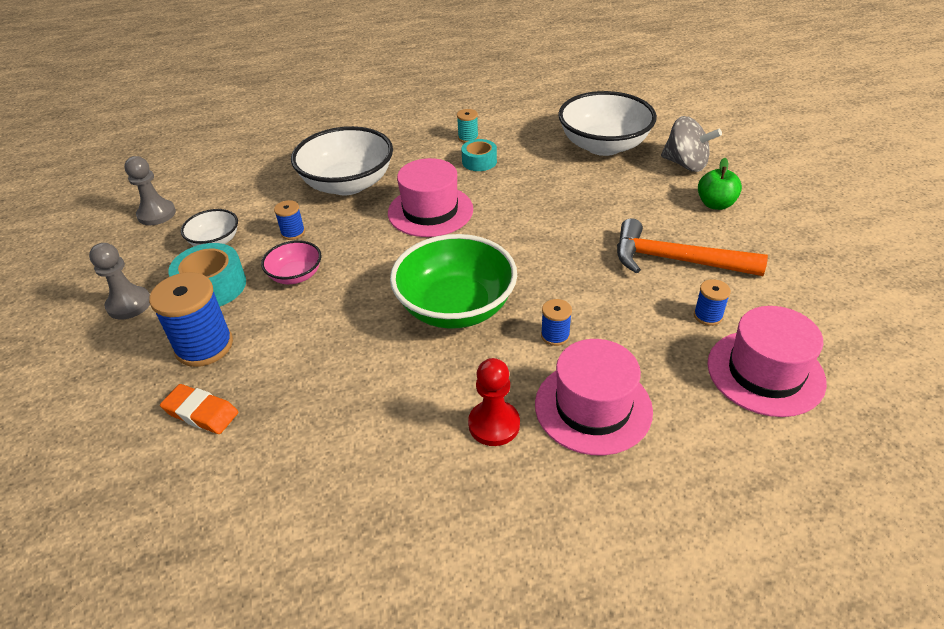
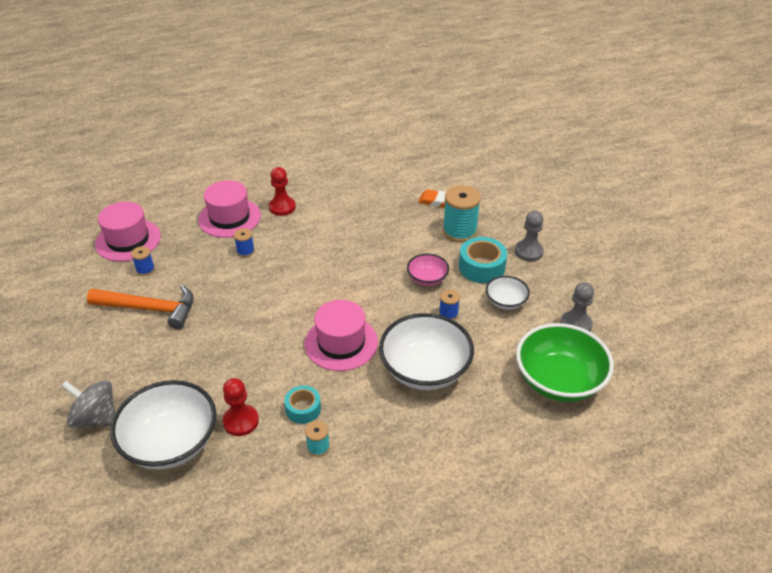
camera: 170 degrees right, 0 degrees up
blue spool [149,272,233,367] -> turquoise spool [443,185,481,242]
green bowl [390,234,517,329] -> green bowl moved to [516,323,614,402]
green apple [698,158,742,210] -> none
none -> red pawn [223,378,259,436]

